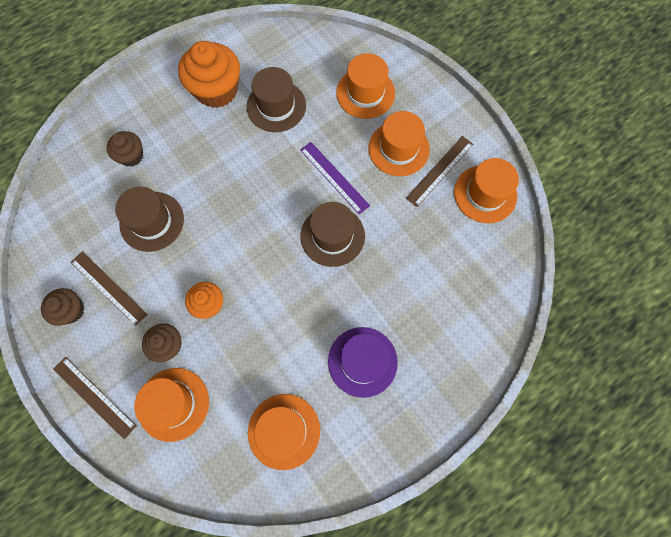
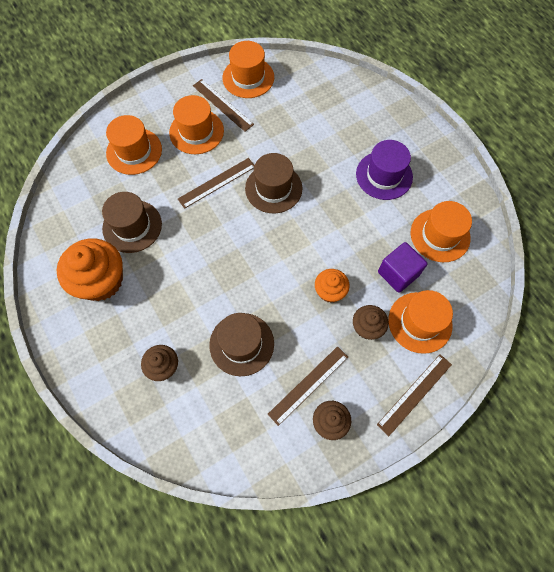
camera: 85 degrees left, 5 degrees down
purple ruler [300,142,370,214] -> brown ruler [178,158,255,209]
none -> purple cube [378,242,428,293]

